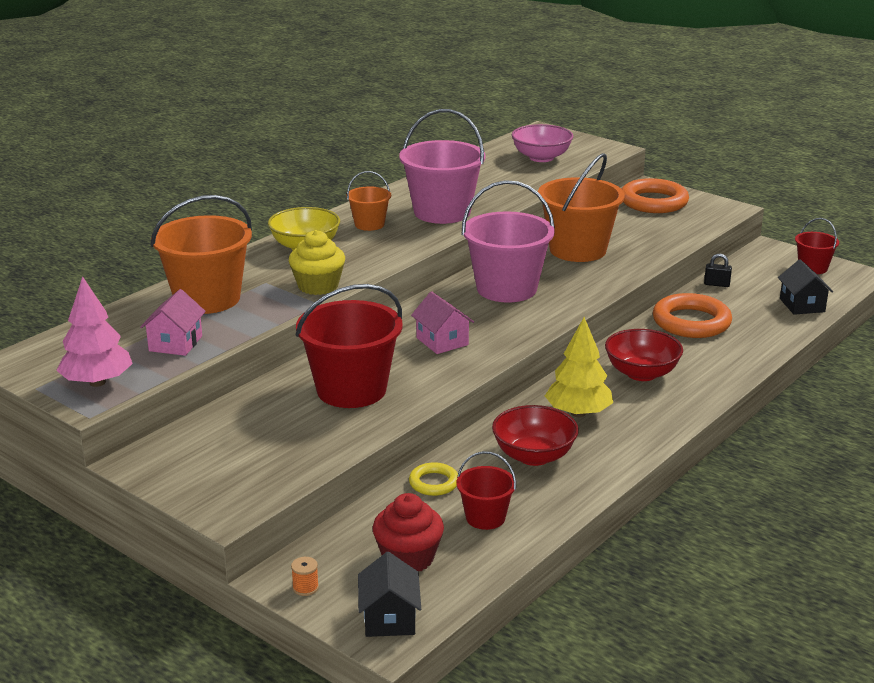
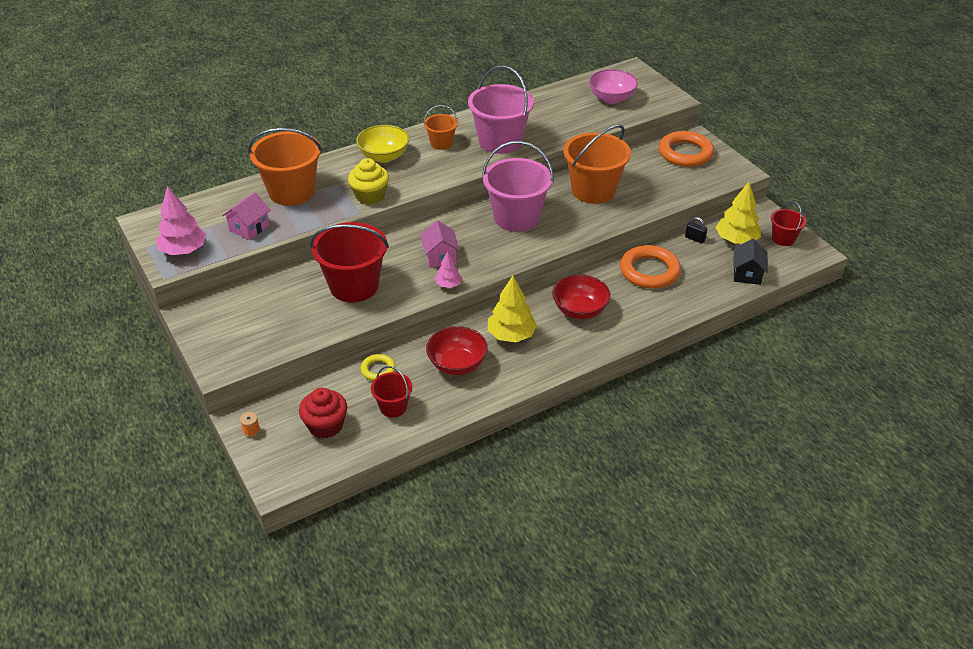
camera: 20 degrees right, 15 degrees up
black house [358,552,421,637] -> none
none -> pink tree [435,251,462,288]
none -> yellow tree [715,182,761,243]

